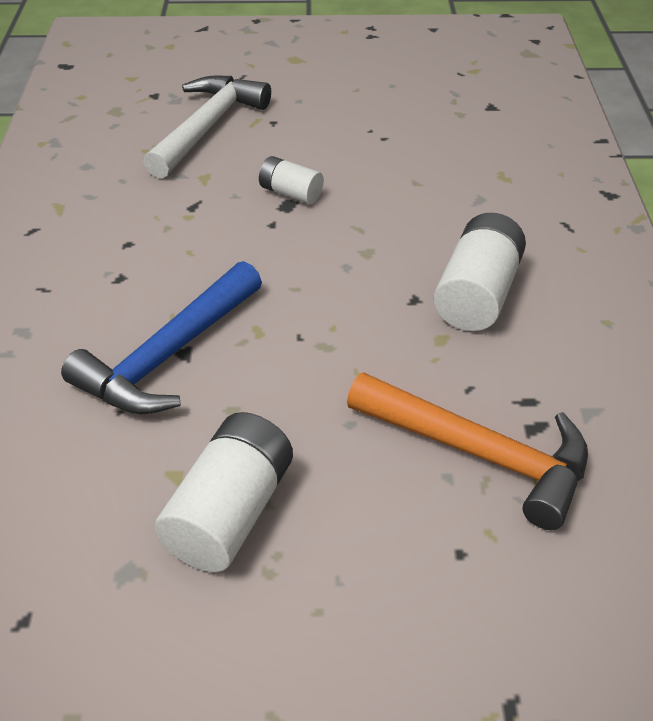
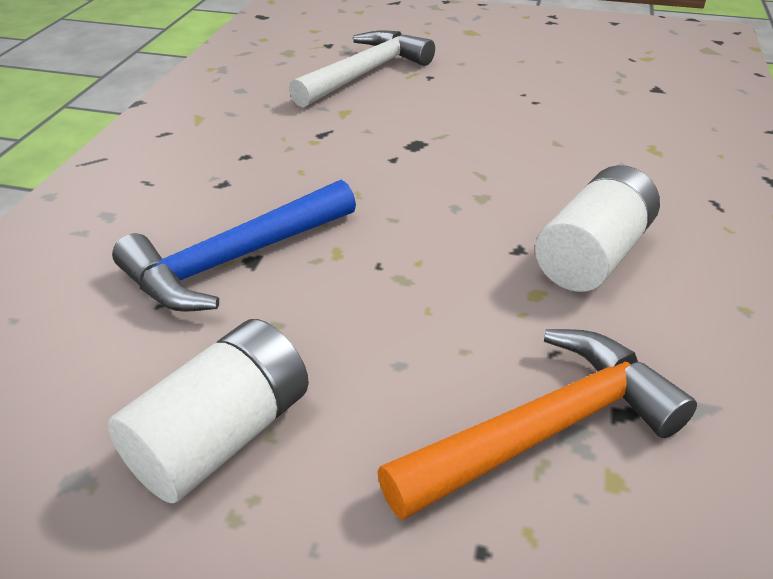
camera: 15 degrees right, 5 degrees down
white battery [259,156,324,204] -> none
orange hammer [347,372,588,530] -> orange hammer turned 75 degrees counterclockwise [377,329,697,520]

